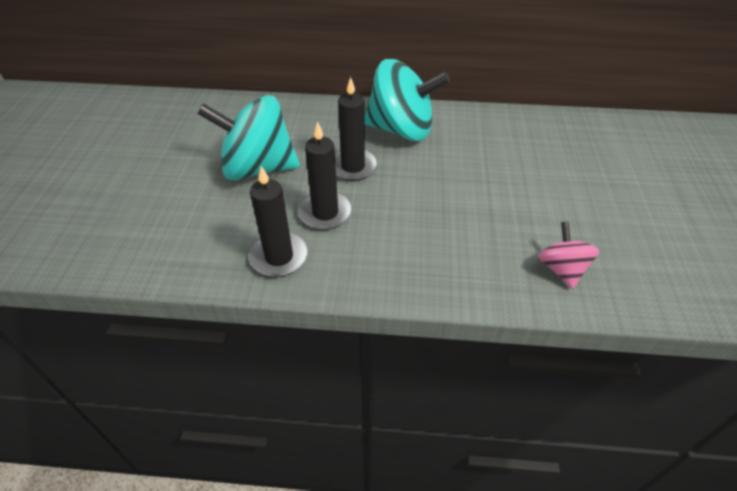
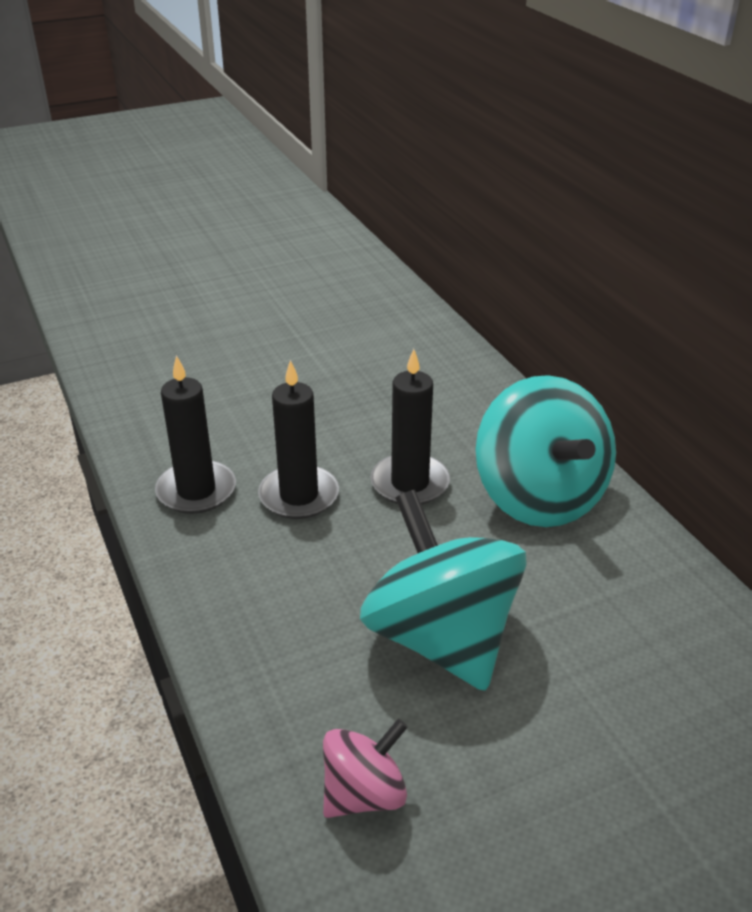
camera: 60 degrees right, 10 degrees down
turquoise spinning top [197,95,300,180] -> turquoise spinning top moved to [360,490,527,691]

